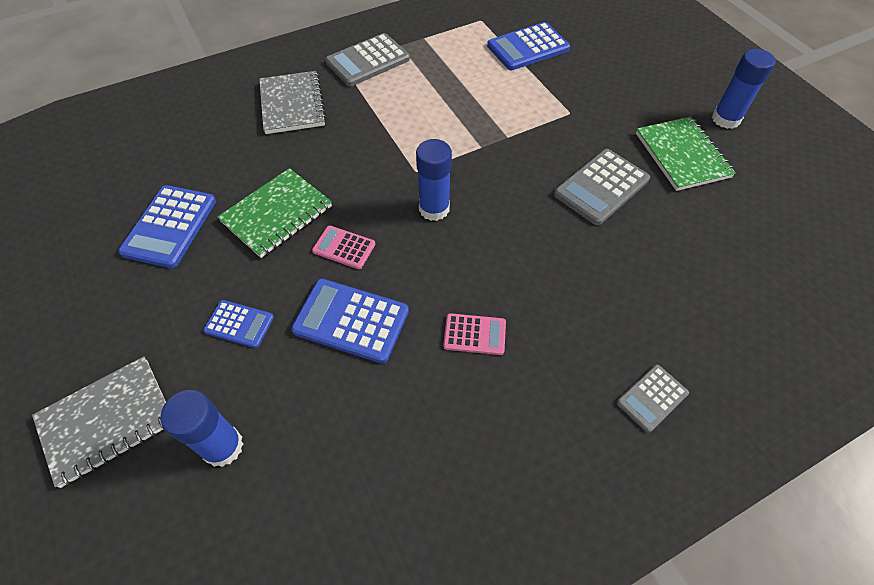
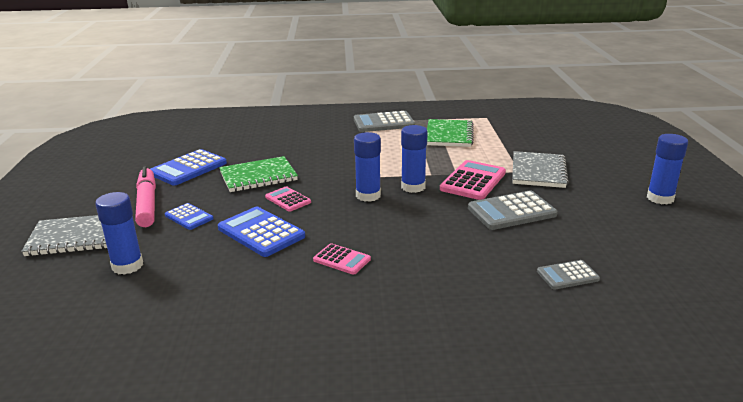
camera: 25 degrees right, 30 degrees down
grey notebook [259,71,326,134] -> grey notebook moved to [512,151,569,188]
blue calculator [487,22,570,70] -> none
grey calculator [616,364,689,433] -> grey calculator moved to [537,260,600,289]
green notebook [636,117,736,191] -> green notebook moved to [427,119,474,147]
none -> pink marker [135,166,156,227]
none -> blue glue stick [401,125,428,193]
none -> pink calculator [440,160,506,200]

